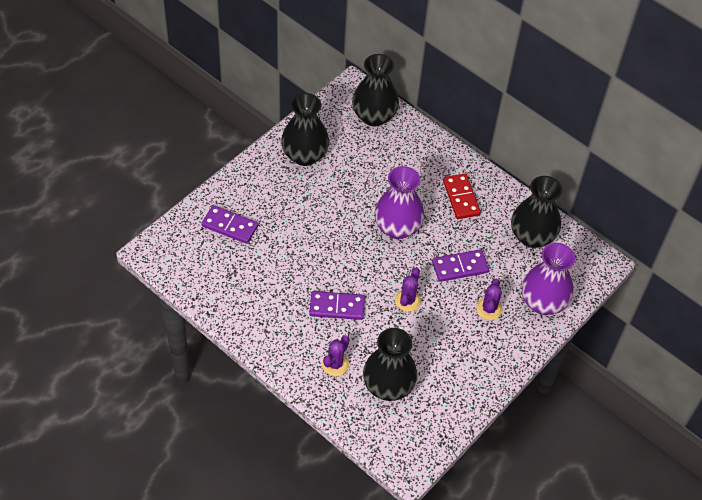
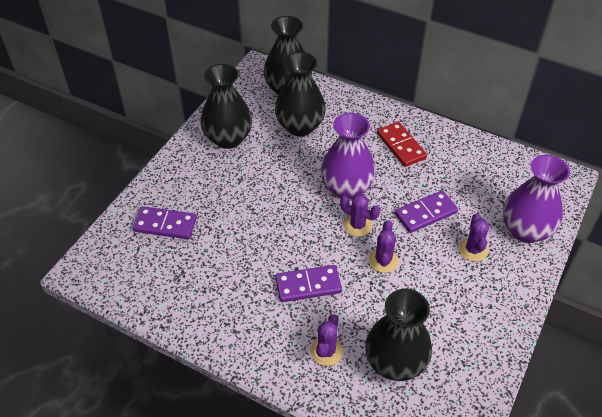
camera: 10 degrees left, 5 degrees down
black vase [511,176,562,248] -> black vase moved to [275,52,326,136]
none -> purple cactus [340,194,380,237]

